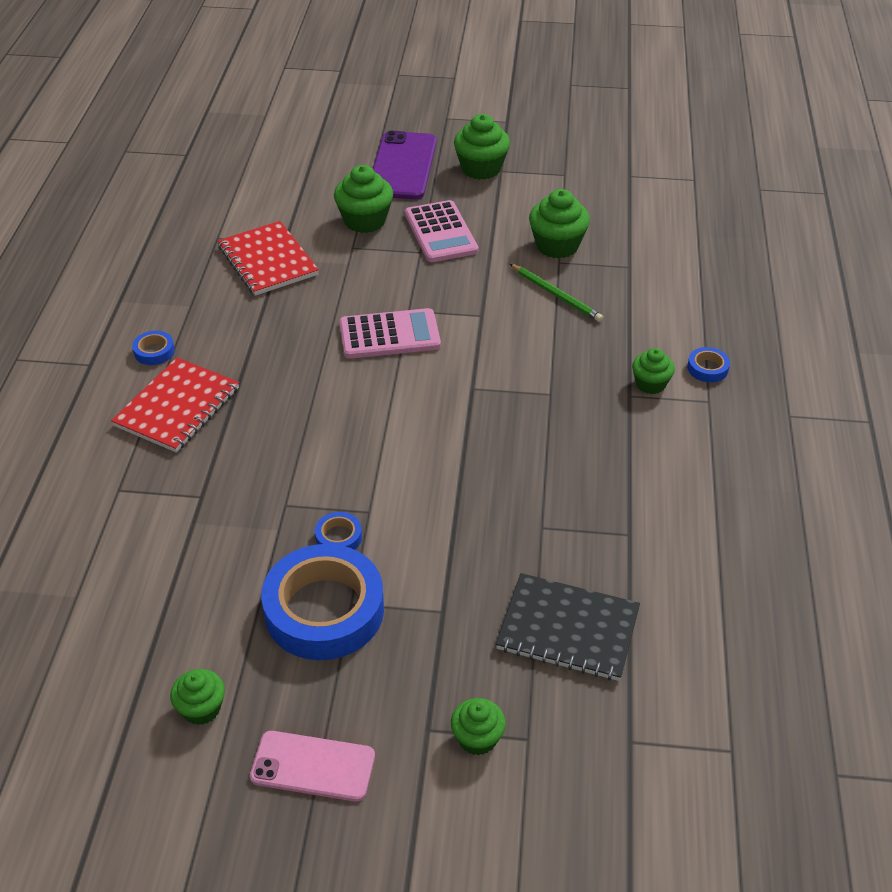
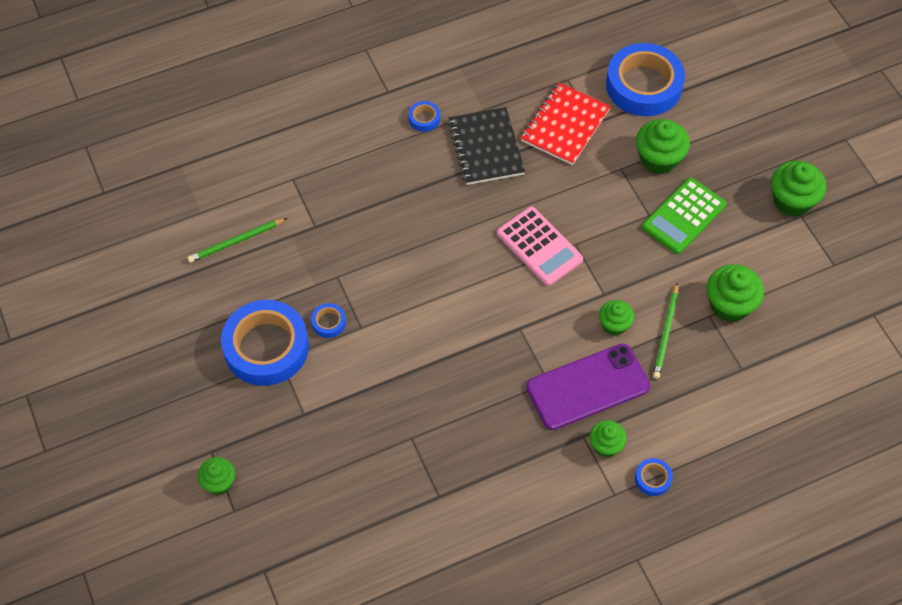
camera: 60 degrees right, 15 degrees up
red notebook [111,358,239,452] -> none
green cupcake [170,669,225,725] -> green cupcake moved to [599,300,634,336]
pink phone [250,731,375,802] -> none
purple phone [373,131,437,199] -> purple phone moved to [526,343,650,430]
pink calculator [405,200,478,262] -> green calculator [642,177,727,254]
black notebook [496,573,640,681] -> black notebook moved to [448,107,525,185]
none -> green pencil [187,218,287,263]
none -> blue tape [606,43,685,116]

